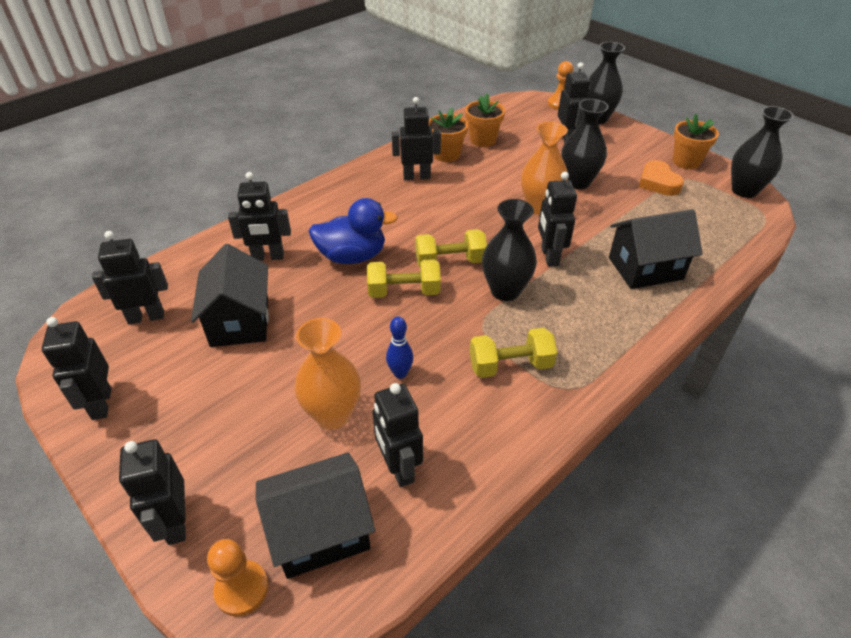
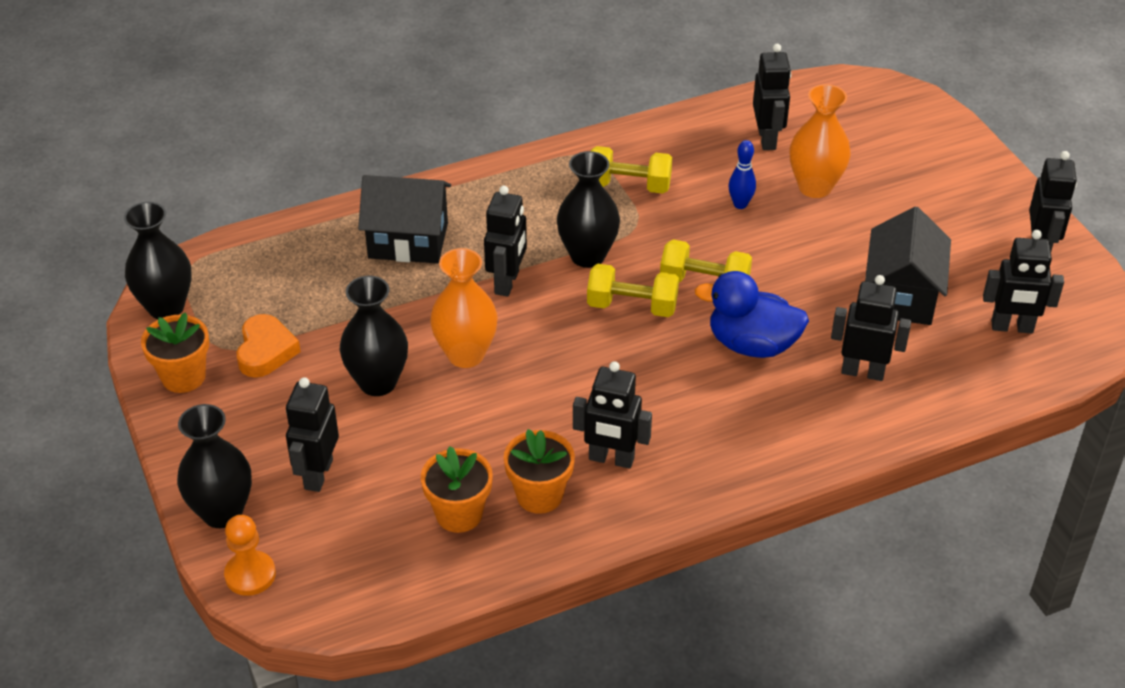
camera: 160 degrees left, 0 degrees up
black robot [119,439,186,545] -> none
orange pawn [207,539,268,617] -> none
black house [256,452,375,579] -> none

